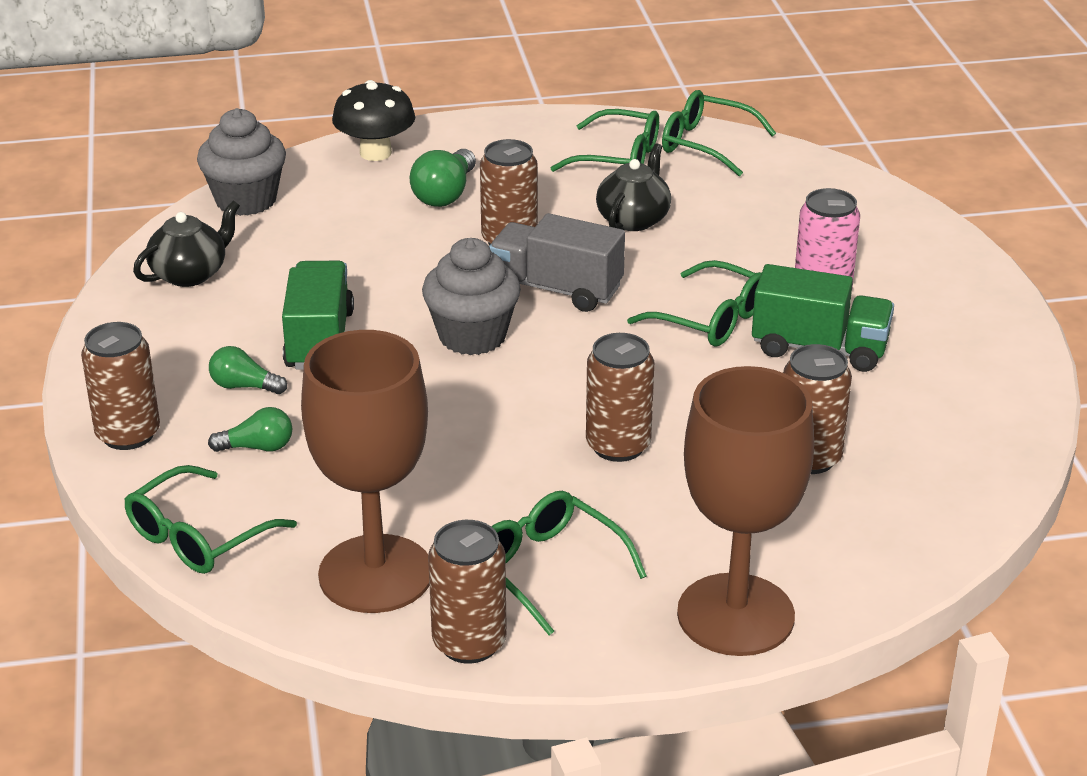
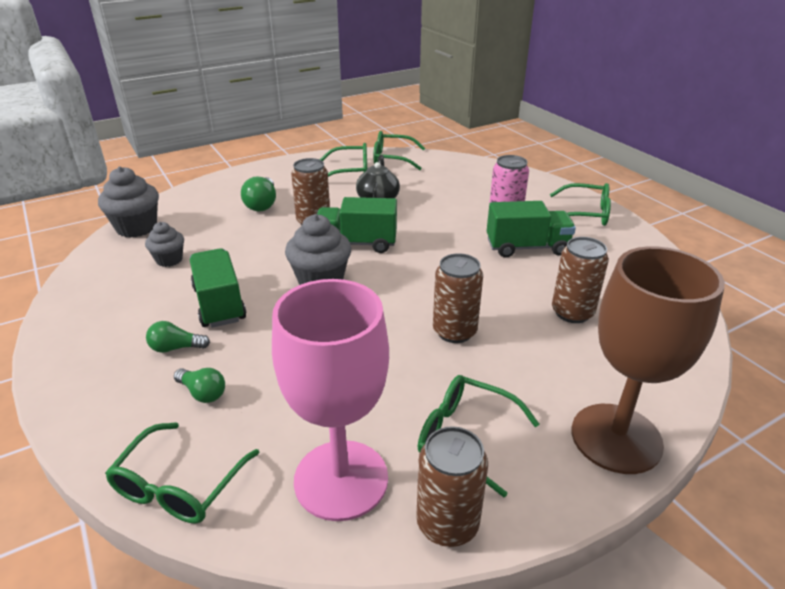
camera: 20 degrees left, 0 degrees up
brown can [81,322,160,450] -> none
black teapot [133,201,240,287] -> none
green light bulb [208,407,292,452] -> green light bulb turned 60 degrees clockwise [174,368,225,403]
brown goblet [301,330,429,613] -> pink goblet [272,279,389,521]
black mushroom [332,80,415,161] -> none
grey truck [489,213,625,312] -> green truck [317,197,397,253]
green glasses [627,260,762,347] -> green glasses moved to [550,183,611,226]
none -> grey cupcake [145,222,184,267]

